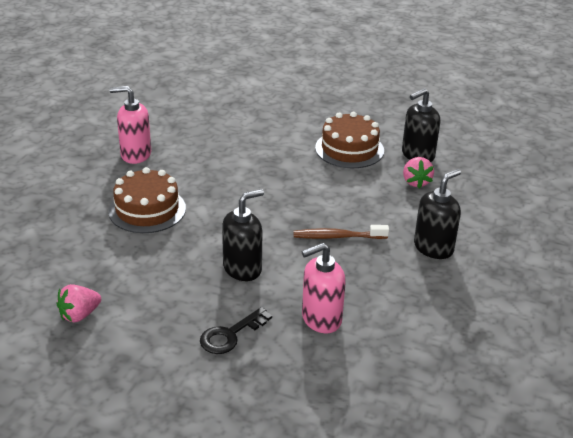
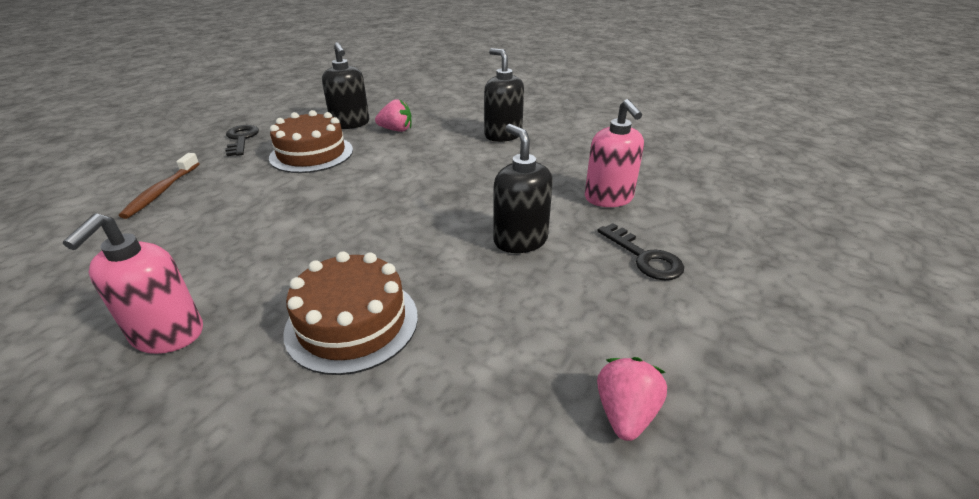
camera: 80 degrees left, 0 degrees up
pink strawberry [57,284,101,323] -> pink strawberry turned 135 degrees counterclockwise [597,357,667,441]
brown toothbrush [293,225,389,239] -> brown toothbrush moved to [119,153,200,219]
none -> black key [225,125,259,156]

